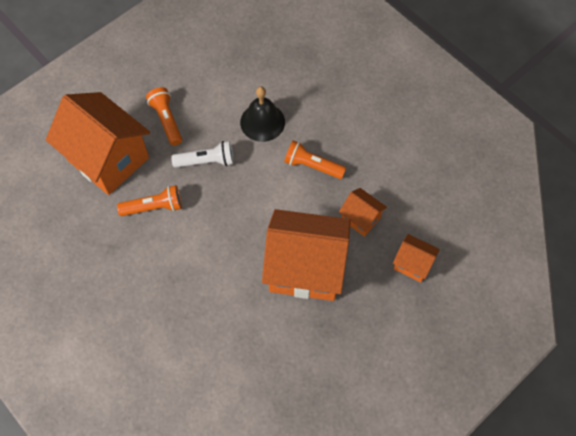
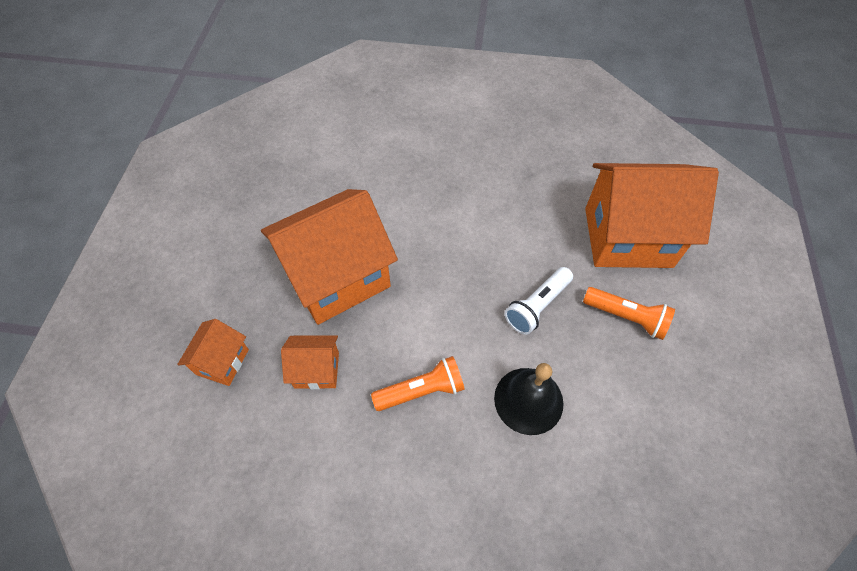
camera: 140 degrees right, 5 degrees down
orange flashlight [117,185,182,216] -> none
orange house [393,234,440,282] -> orange house turned 60 degrees counterclockwise [177,319,249,386]

